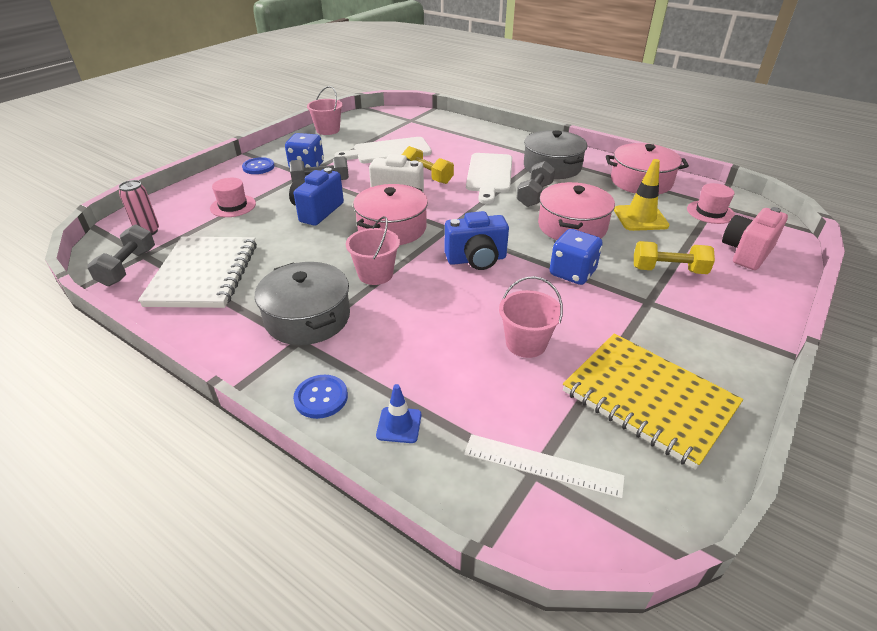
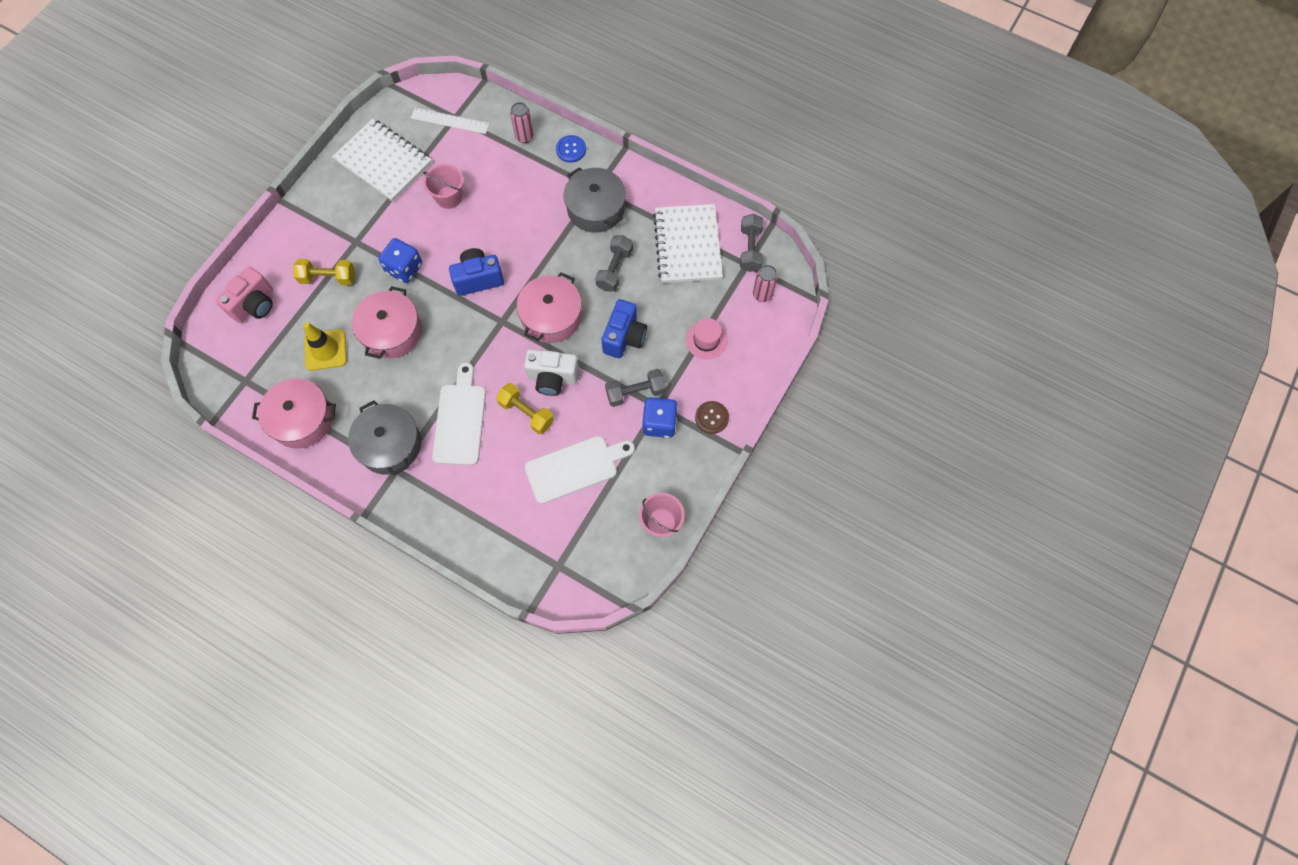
camera: 175 degrees right, 30 degrees up
blue button [242,157,274,174] -> brown button [695,401,729,434]
pink bucket [346,216,400,285] -> none
blue traffic cone [376,384,421,443] -> pink can [510,102,534,143]
grey dumbbell [517,161,555,207] -> grey dumbbell moved to [595,235,633,291]
yellow notebook [563,334,743,470] -> white notebook [332,119,432,202]
pink hat [687,183,735,224] -> none

